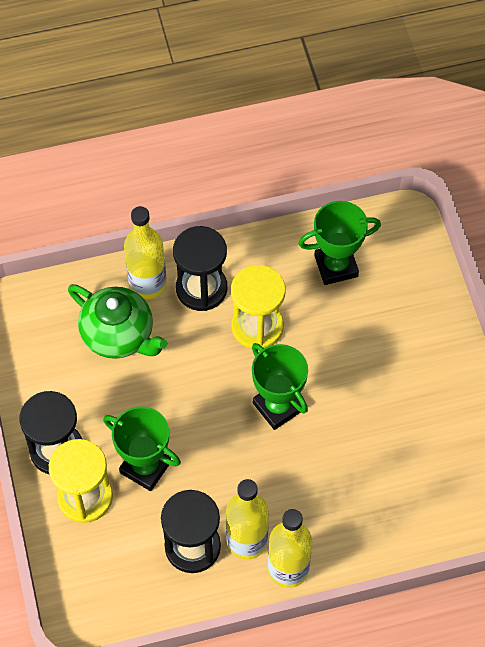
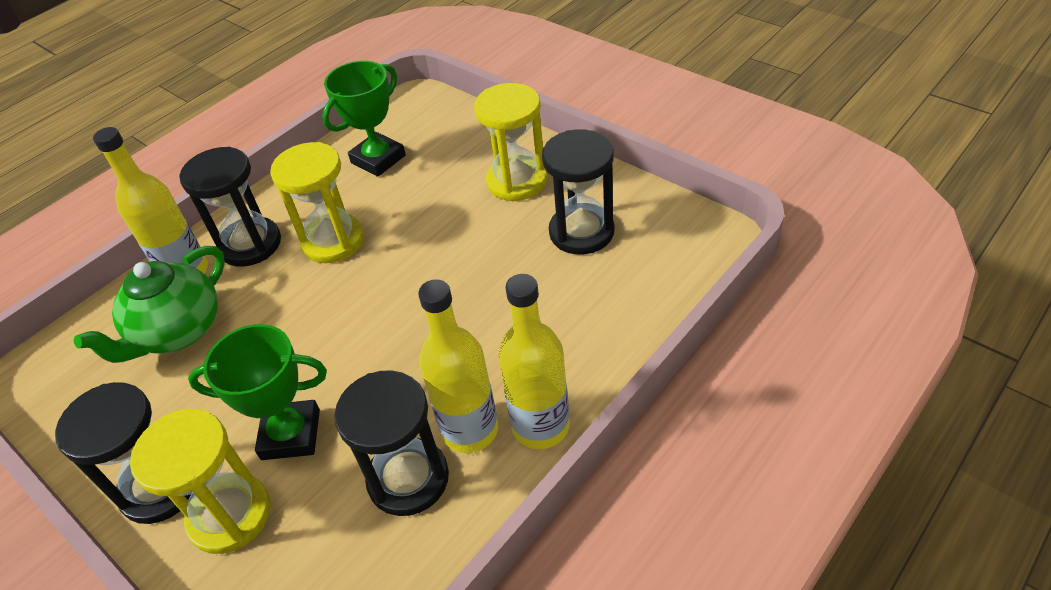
camera: 30 degrees left, 15 degrees down
green teapot [68,284,167,359] -> green teapot turned 120 degrees clockwise [74,246,225,363]
green trophy [252,343,308,430] -> none
none -> yellow hourglass [474,83,547,201]
none -> black hourglass [542,129,614,255]

